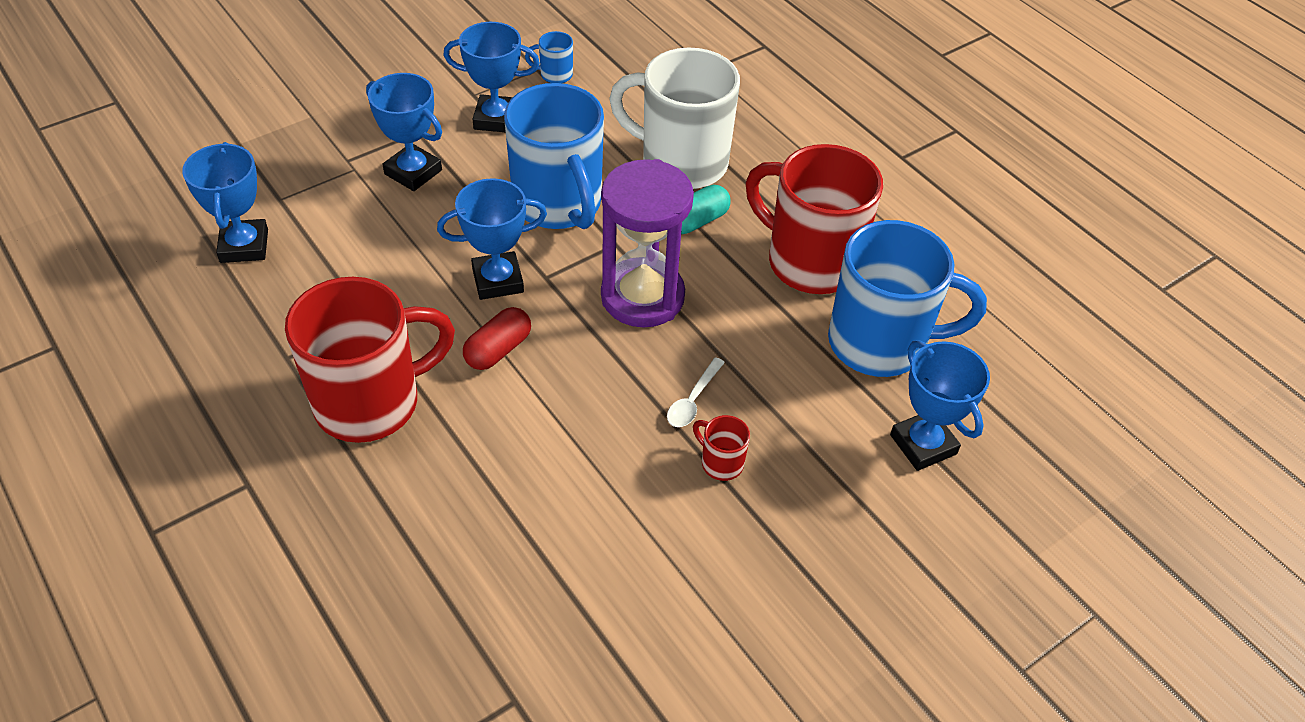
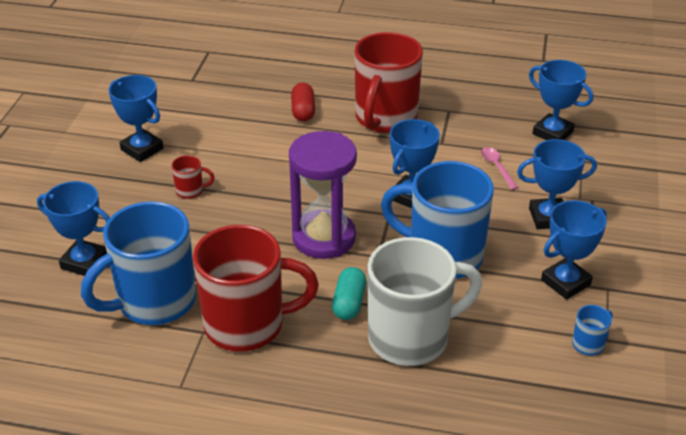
camera: 140 degrees right, 10 degrees down
red capsule [463,307,531,370] -> red capsule moved to [291,83,315,122]
white spoon [667,357,725,427] -> none
none -> blue trophy [109,75,164,162]
none -> pink spoon [481,147,518,190]

